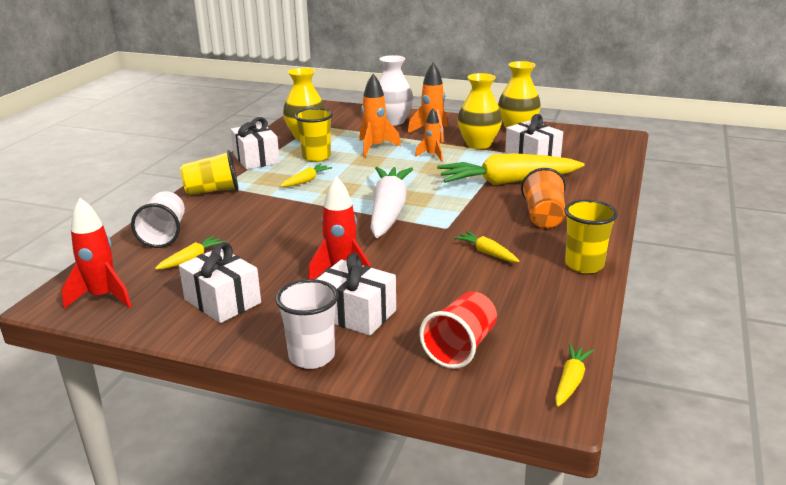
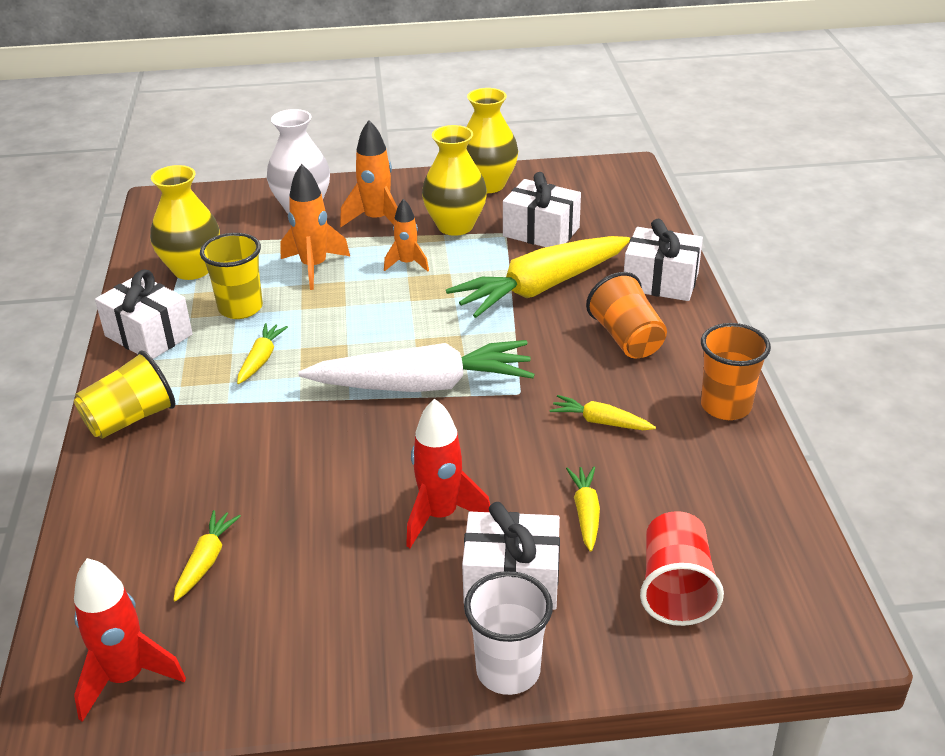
camera: 25 degrees left, 10 degrees up
white cup [131,191,185,248] -> none
white gift [179,242,261,323] -> white gift moved to [624,219,703,301]
white carrot [370,167,413,238] -> white carrot turned 105 degrees clockwise [298,340,535,392]
yellow carrot [555,344,594,407] -> yellow carrot moved to [566,467,600,552]
yellow cup [564,200,618,273] -> orange cup [701,323,771,420]

